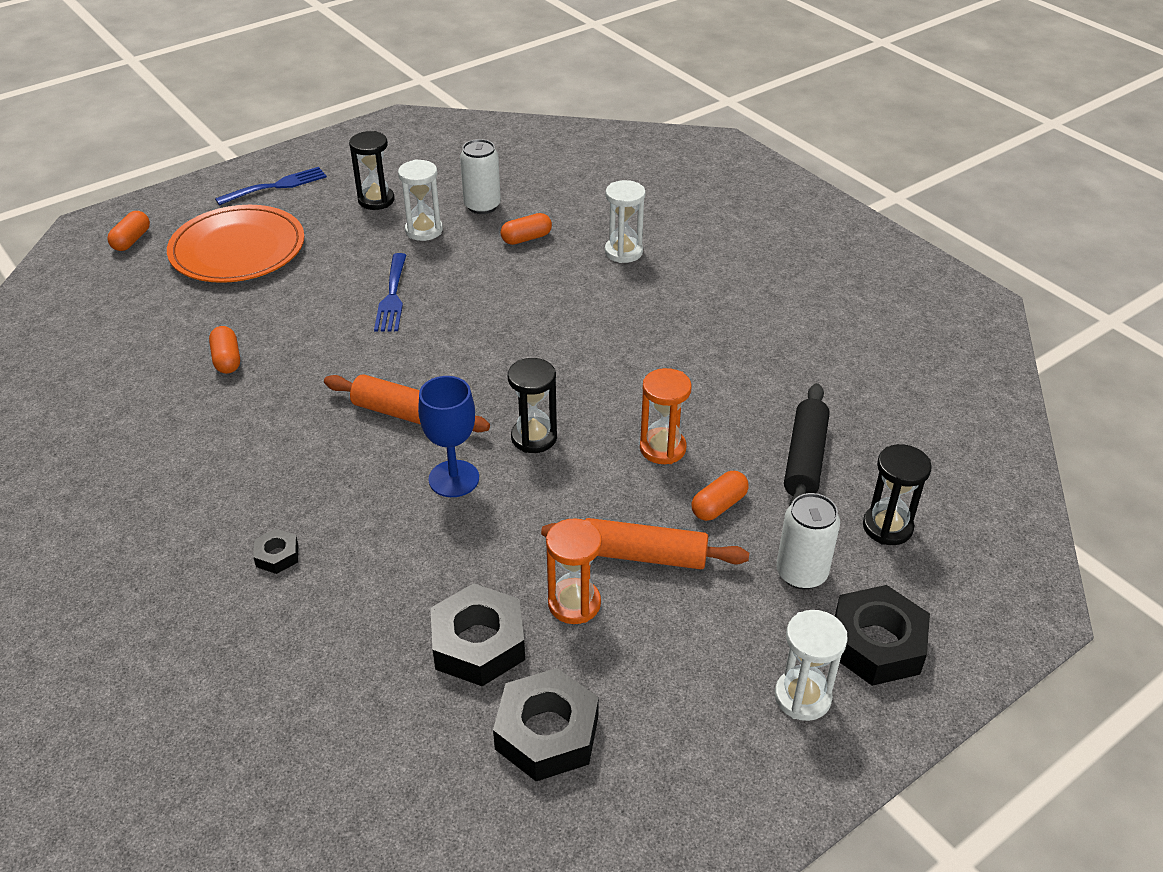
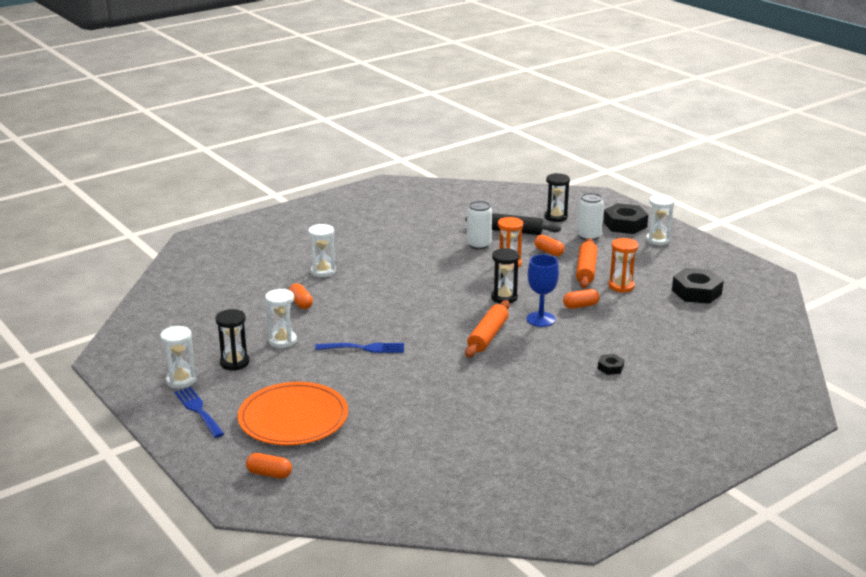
camera: 90 degrees left, 15 degrees down
orange capsule [209,326,240,374] -> orange capsule moved to [563,289,599,309]
black nut [430,583,525,686] -> none
white can [460,139,501,214] -> white can moved to [467,201,492,250]
none -> white hourglass [160,326,196,389]

